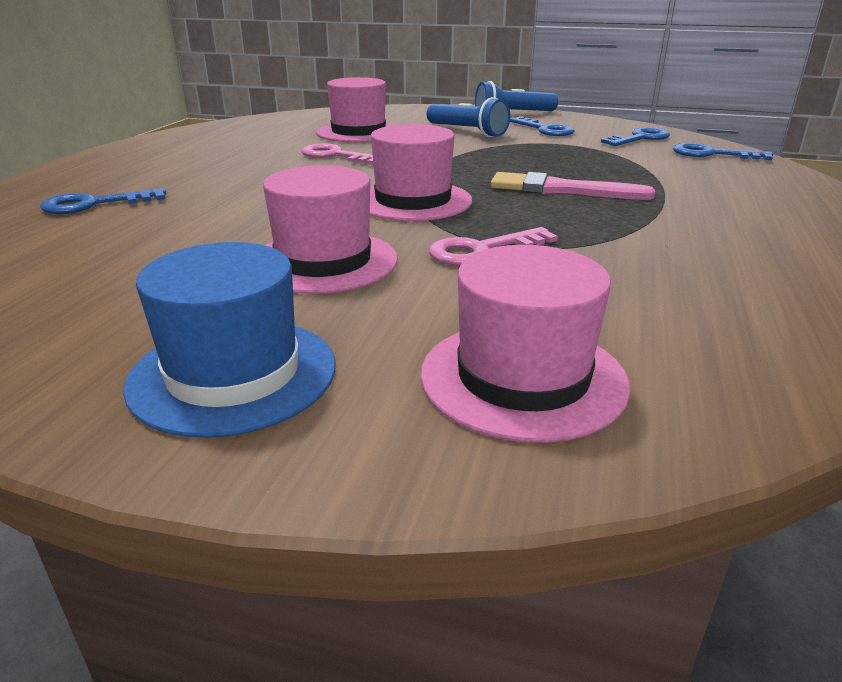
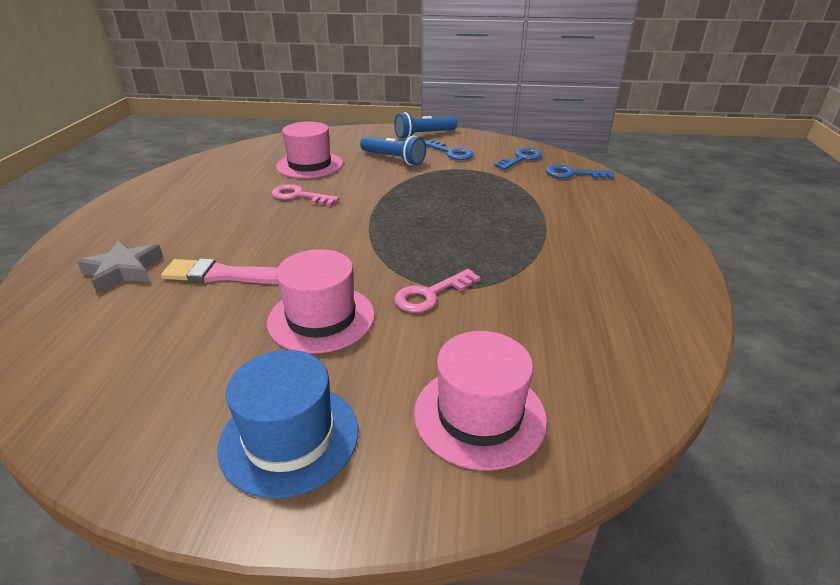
camera: 10 degrees left, 5 degrees up
blue key [40,188,166,214] -> grey star [77,240,163,293]
pink hat [370,124,472,221] -> none
pink brush [491,172,655,200] -> pink brush moved to [161,258,278,284]

